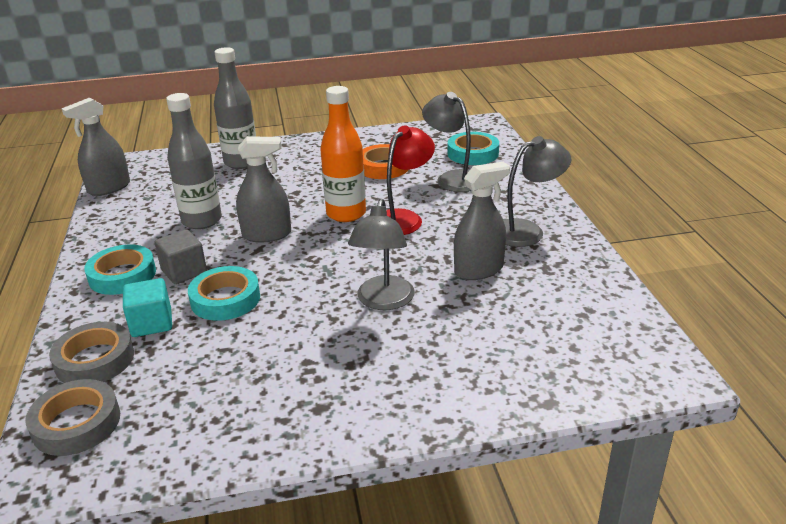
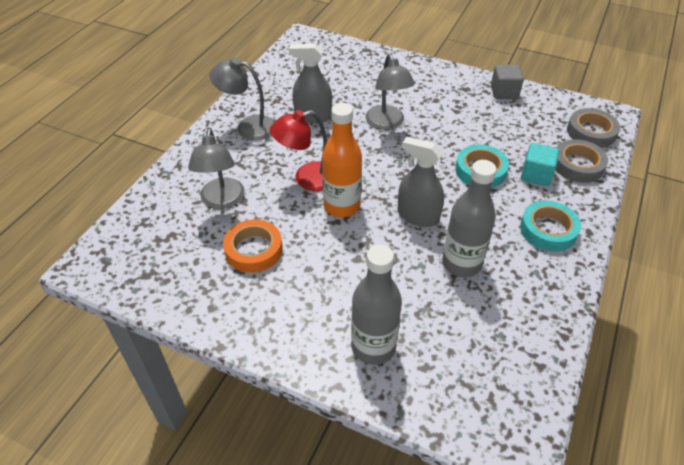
camera: 145 degrees left, 15 degrees up
grey spray bottle [62,98,130,196] -> none
grey cube [155,230,207,284] -> grey cube moved to [491,65,524,99]
grey lamp [348,199,415,310] -> grey lamp turned 120 degrees clockwise [365,54,415,130]
turquoise tape [448,132,499,165] -> none

